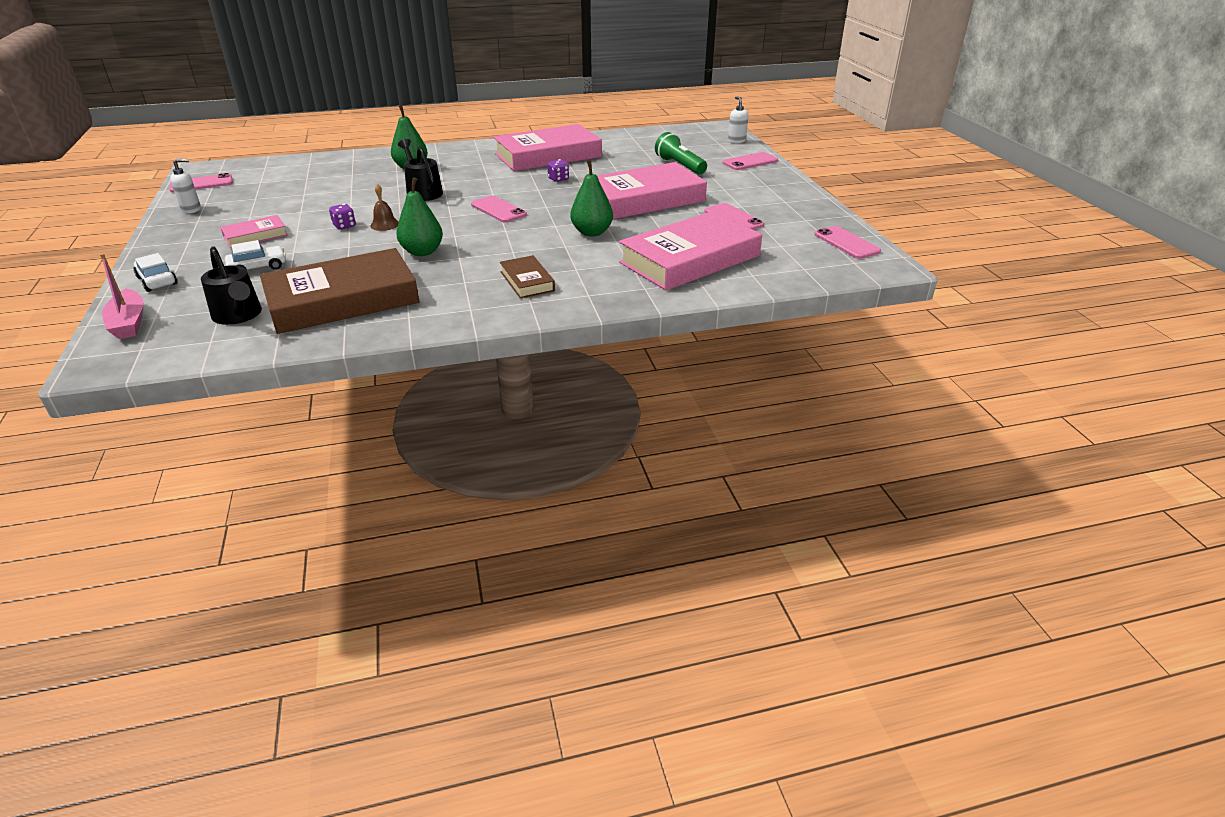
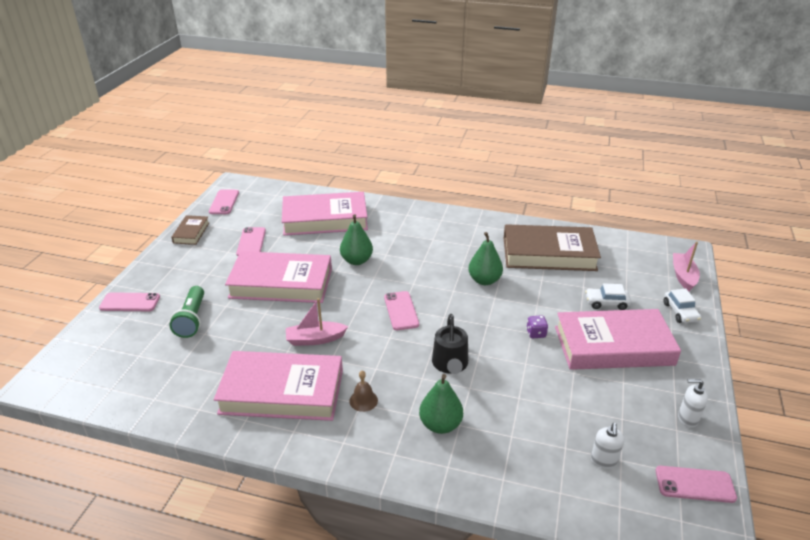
camera: 150 degrees left, 0 degrees up
black watering can [201,246,262,325] -> none
pink book [220,215,288,248] -> pink book [555,309,681,370], size x2.12
brown bell [370,184,399,231] -> brown bell moved to [349,370,378,412]
brown book [500,255,555,299] -> brown book moved to [171,215,210,245]
purple dice [547,159,569,182] -> pink boat [286,298,348,346]
white soap dispenser [728,96,749,143] -> white soap dispenser moved to [591,423,624,469]

